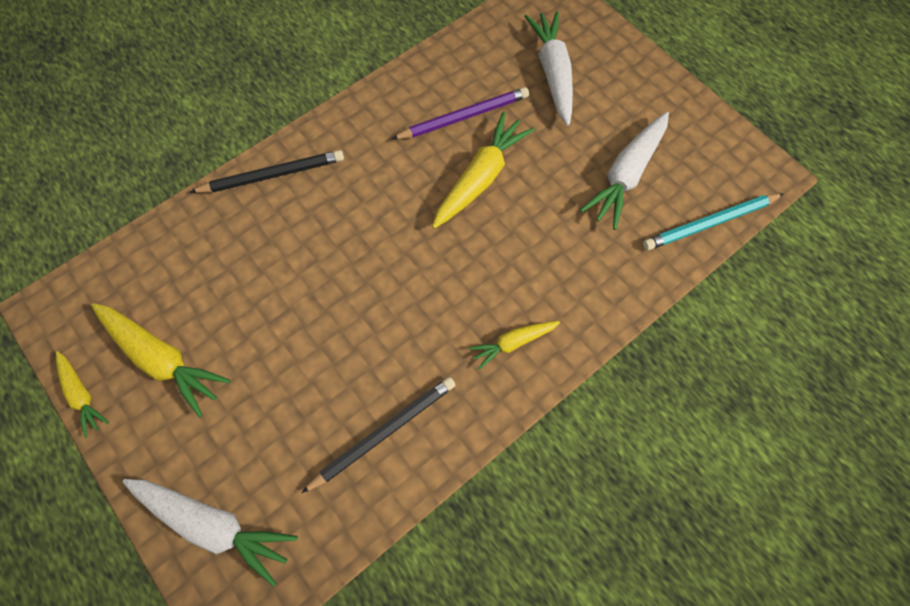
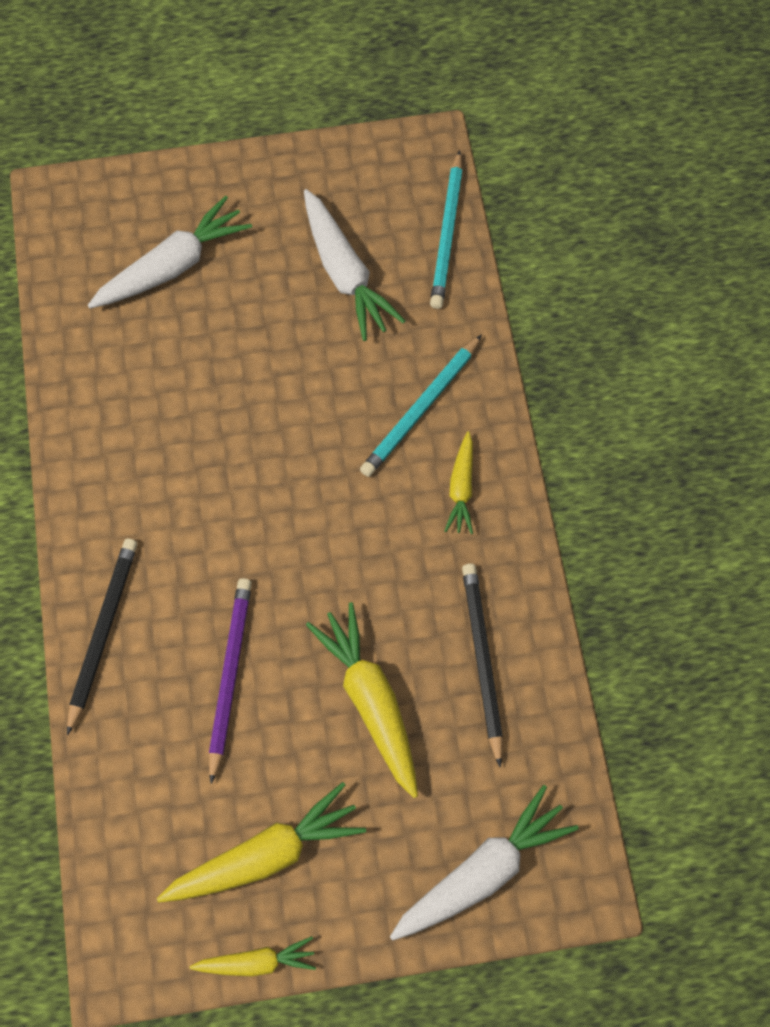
camera: 60 degrees left, 0 degrees up
purple pencil [392,87,529,139] -> purple pencil moved to [209,578,252,784]
yellow carrot [432,112,535,229] -> yellow carrot moved to [306,602,418,798]
white carrot [524,11,573,126] -> white carrot turned 120 degrees clockwise [88,195,252,308]
none -> turquoise pencil [360,334,482,477]

